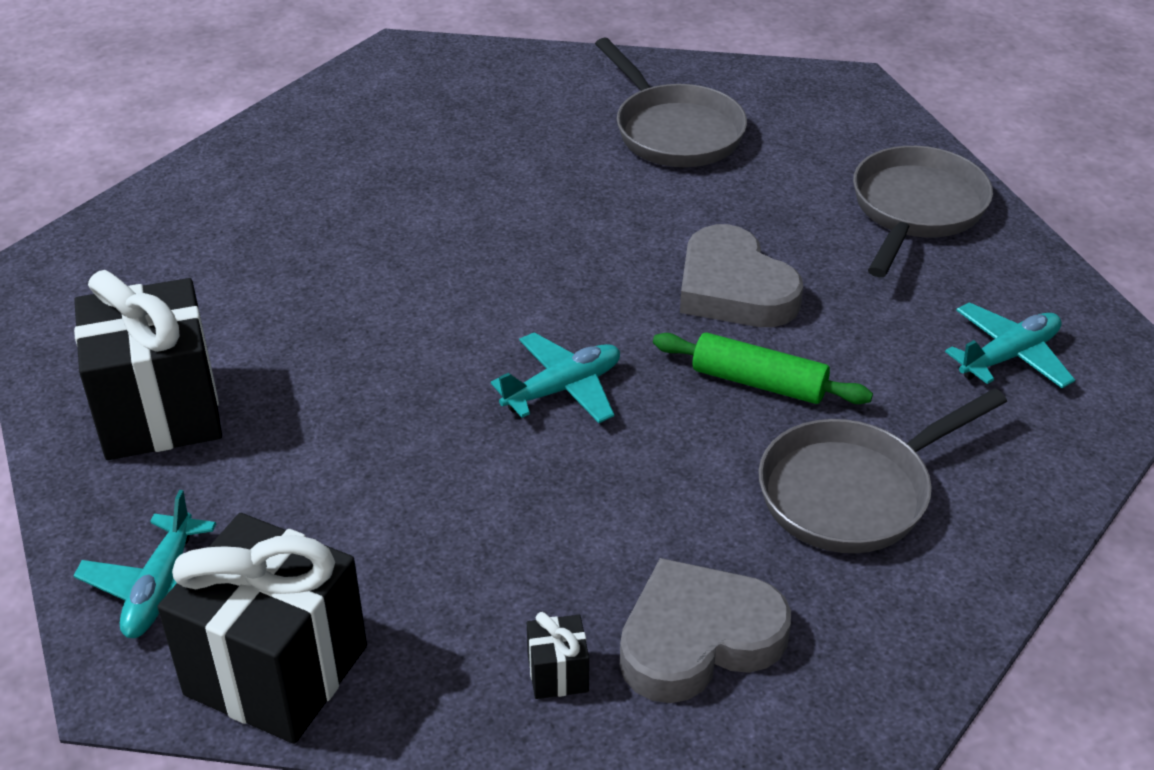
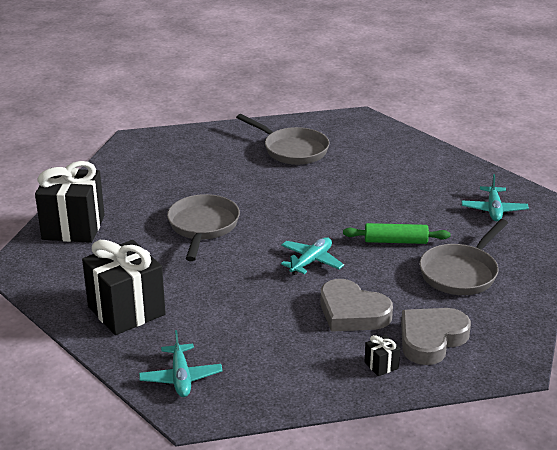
camera: 20 degrees left, 10 degrees down
black gift [157,513,367,744] -> black gift moved to [35,161,105,243]
grey heart [680,224,803,327] -> grey heart moved to [320,279,393,332]
grey pan [853,146,993,277] -> grey pan moved to [167,194,240,261]
turquoise plane [945,302,1075,388] -> turquoise plane turned 150 degrees clockwise [461,174,529,221]

